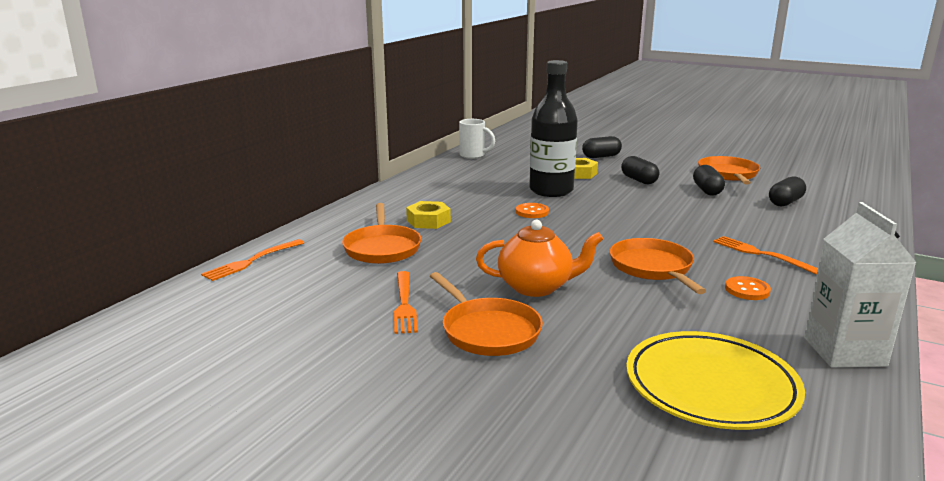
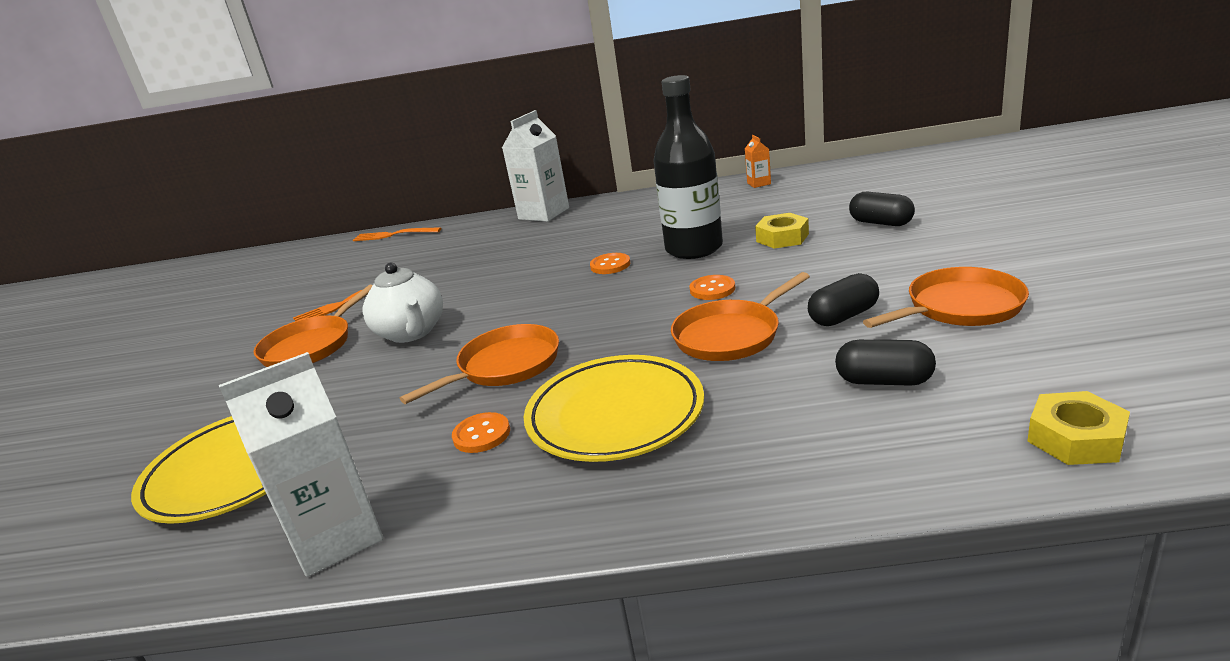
camera: 65 degrees right, 5 degrees up
orange pan [342,203,421,264] -> orange pan moved to [671,272,810,361]
yellow nut [406,201,451,229] -> yellow nut moved to [1027,391,1130,465]
white mug [459,119,495,159] -> orange carton [745,135,771,188]
orange teapot [476,220,603,297] -> white teapot [363,263,443,343]
black capsule [621,156,659,184] -> none
orange fork [713,236,818,275] -> yellow plate [524,355,704,462]
none -> white carton [502,110,569,222]
none -> orange button [689,275,735,300]

